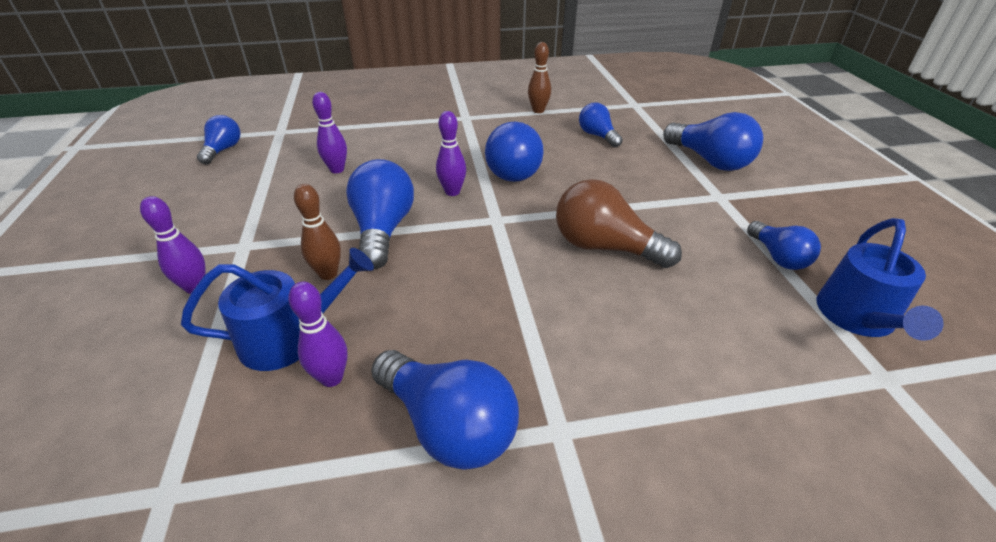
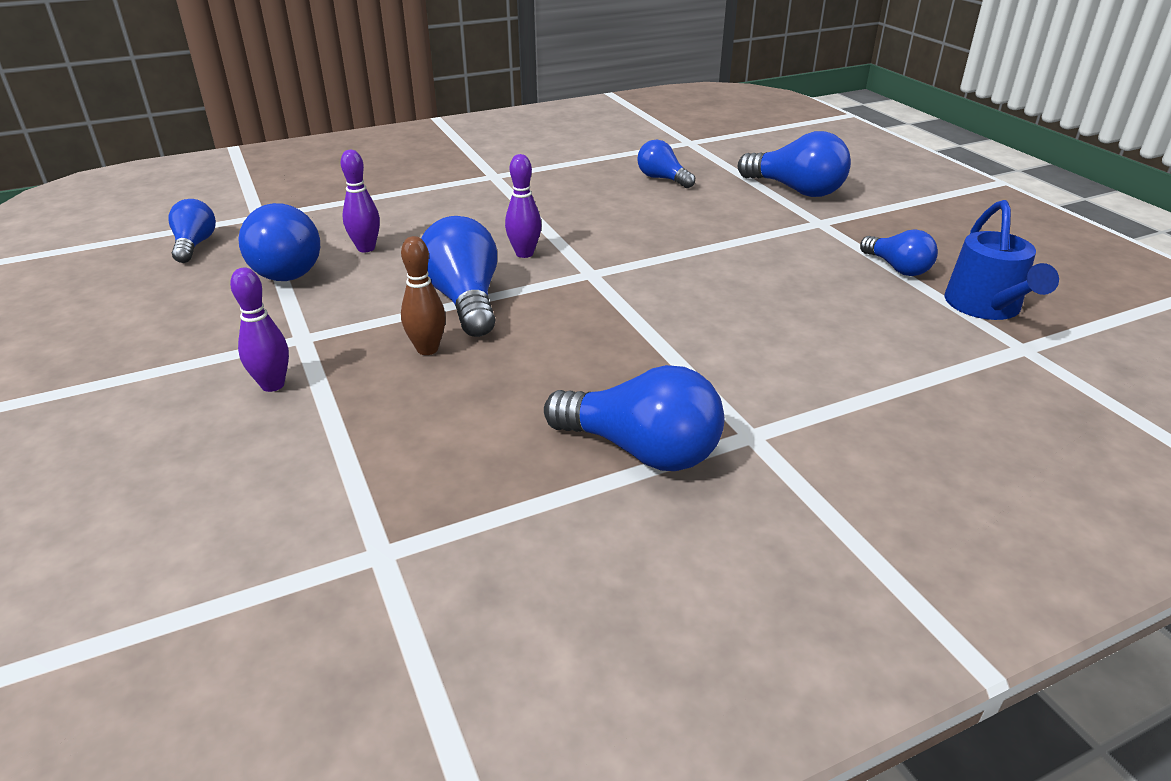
camera: 15 degrees left, 5 degrees down
blue watering can [181,248,374,371] -> none
purple bowling pin [288,282,347,387] -> none
blue light bulb [485,122,544,182] -> blue light bulb moved to [238,203,320,281]
brown bowling pin [528,42,551,113] -> none
brown light bulb [556,179,682,268] -> none

